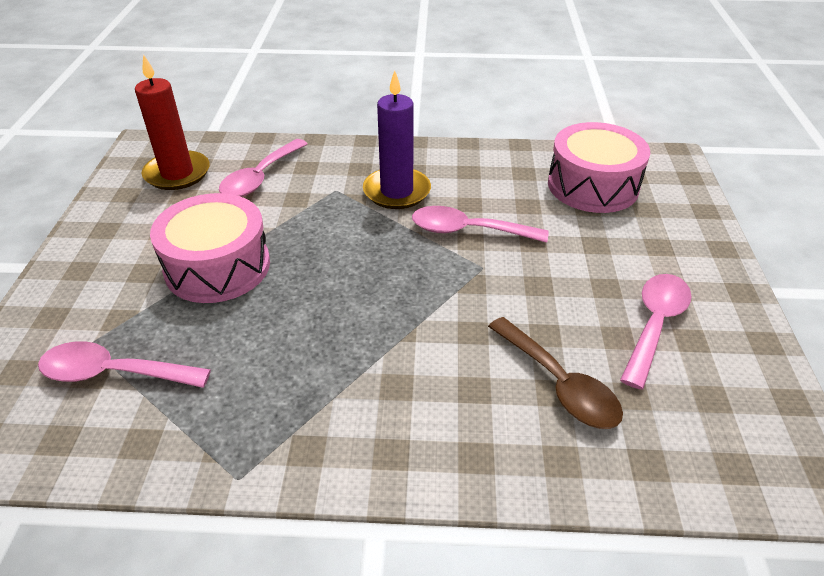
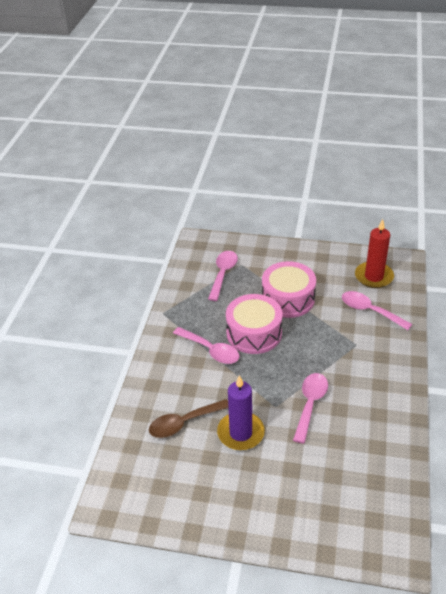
camera: 100 degrees right, 0 degrees up
purple candle [363,71,431,209] -> purple candle moved to [217,375,265,450]
pink drum [548,122,650,213] -> pink drum moved to [226,294,283,354]
pink spoon [620,274,692,389] -> pink spoon moved to [173,327,240,364]

